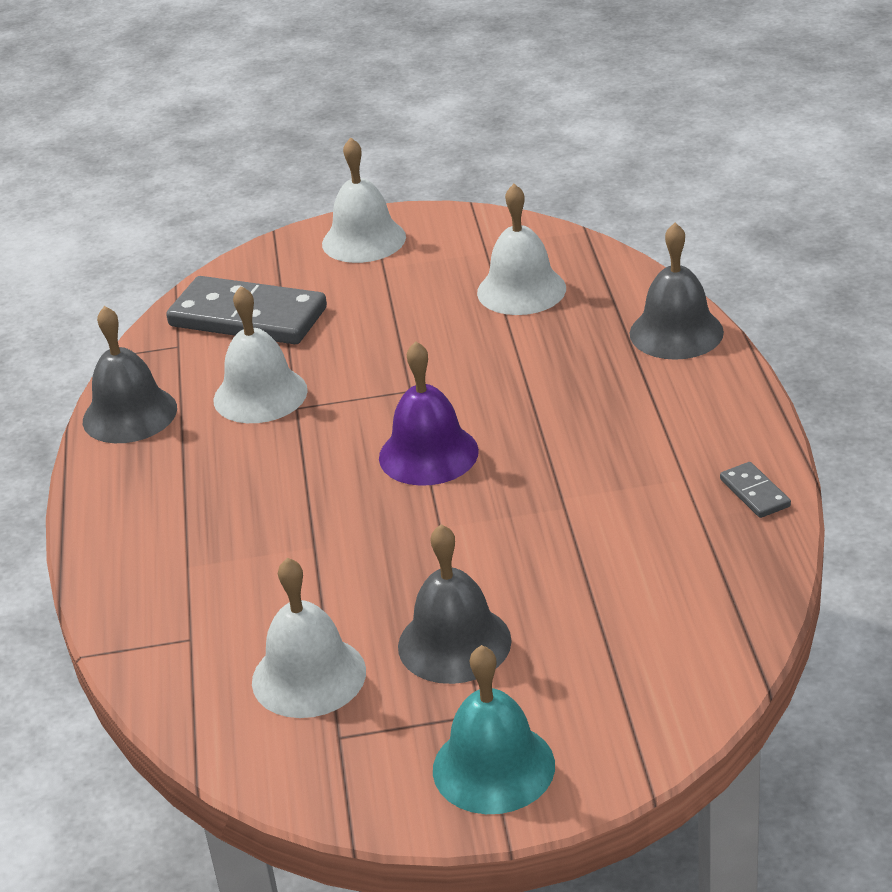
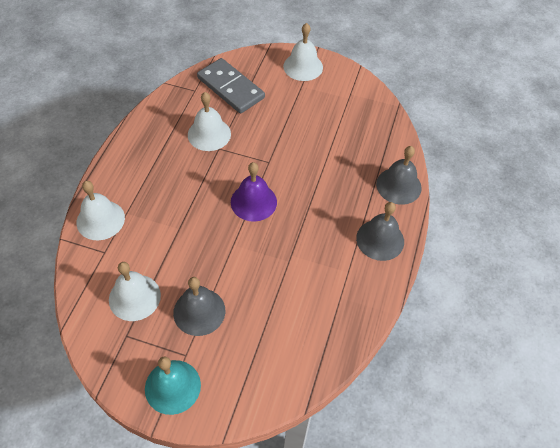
camera: 20 degrees right, 20 degrees up
grey bell [83,306,177,443] -> grey bell moved to [356,202,404,261]
white bell [477,184,566,315] -> white bell moved to [77,181,125,240]
grey domino [720,462,791,518] -> none

